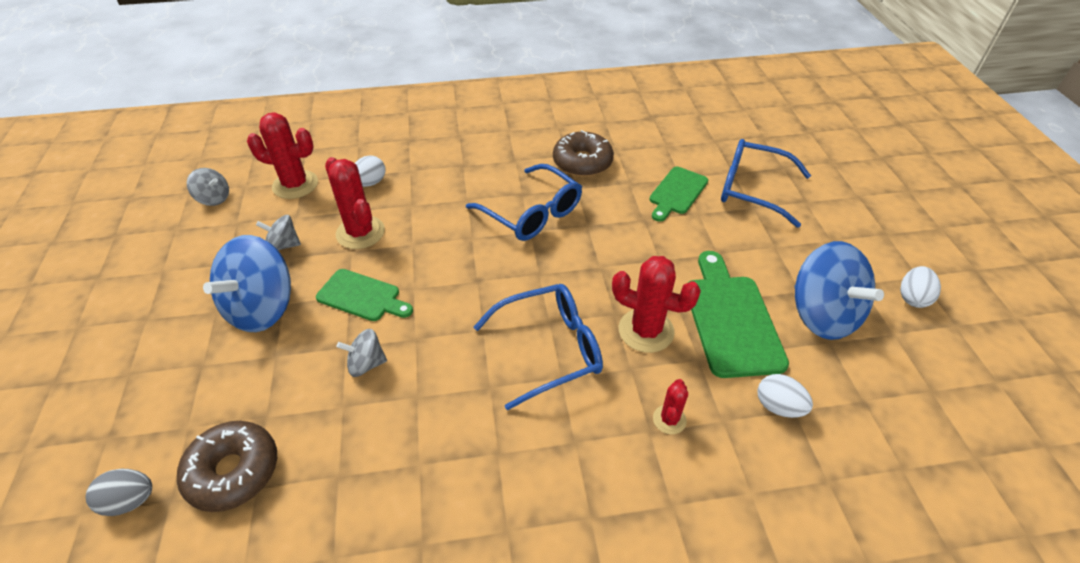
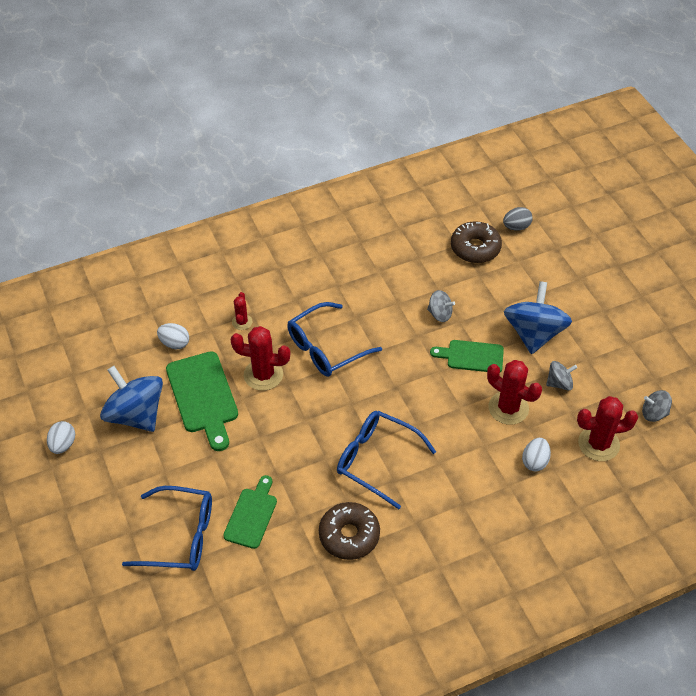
camera: 165 degrees right, 5 degrees up
grey spinning top [336,329,387,377] -> grey spinning top turned 45 degrees clockwise [427,290,455,322]

